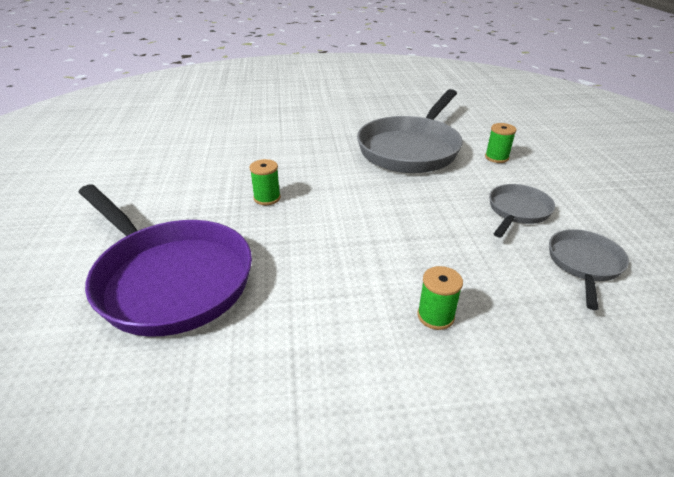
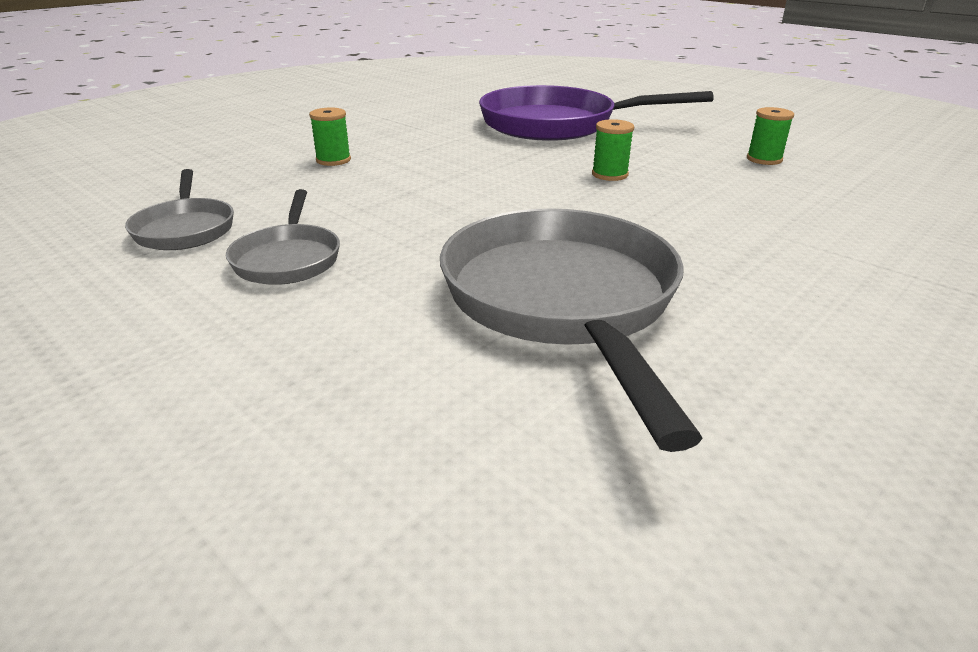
camera: 140 degrees right, 5 degrees down
green spool [485,123,517,163] -> green spool moved to [747,107,794,165]

